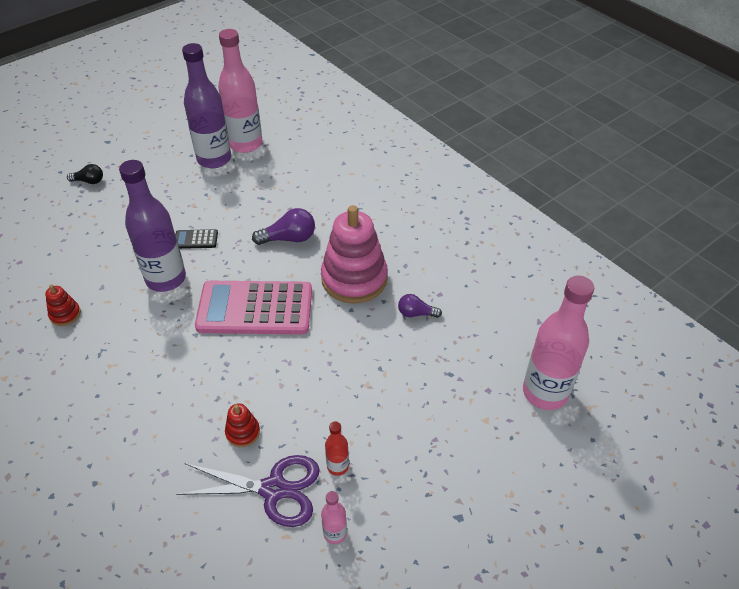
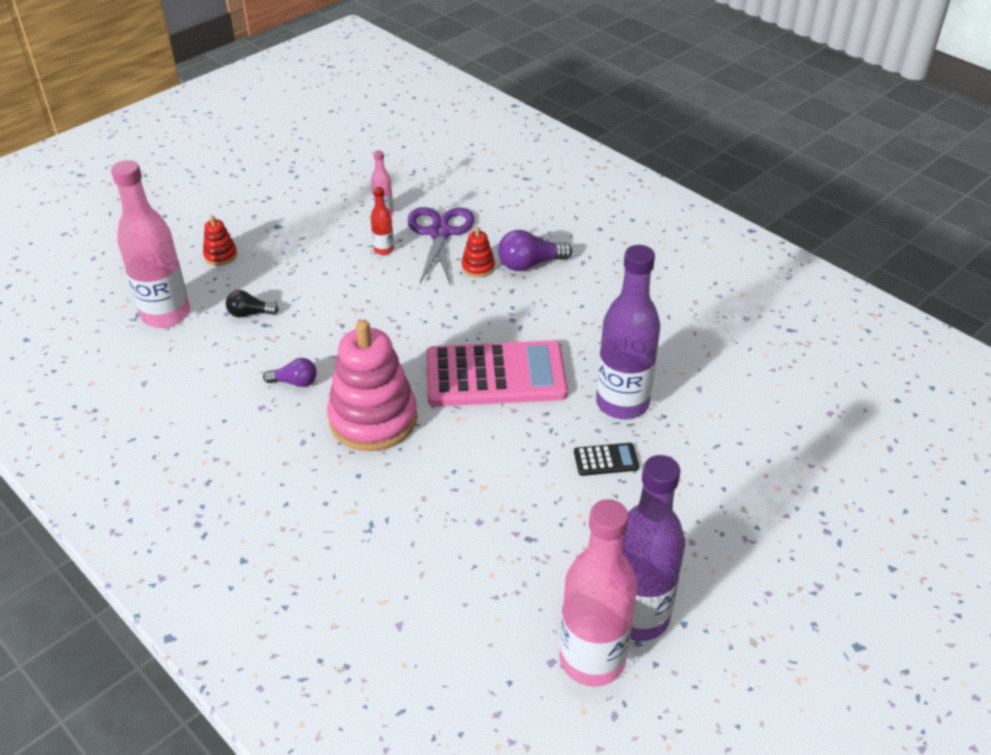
camera: 175 degrees right, 5 degrees down
red stacking toy [45,285,81,326] -> red stacking toy moved to [203,216,237,266]
black light bulb [67,164,103,184] -> black light bulb moved to [226,290,279,317]
purple scissors [177,455,320,527] -> purple scissors turned 90 degrees clockwise [407,207,474,286]
purple light bulb [252,208,315,245] -> purple light bulb moved to [498,230,572,271]

